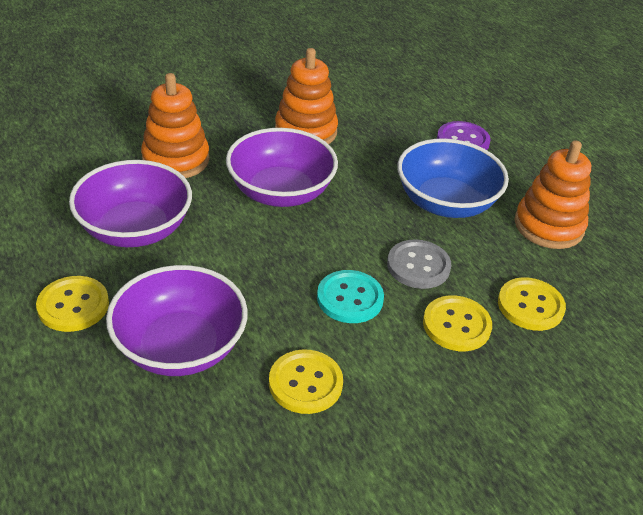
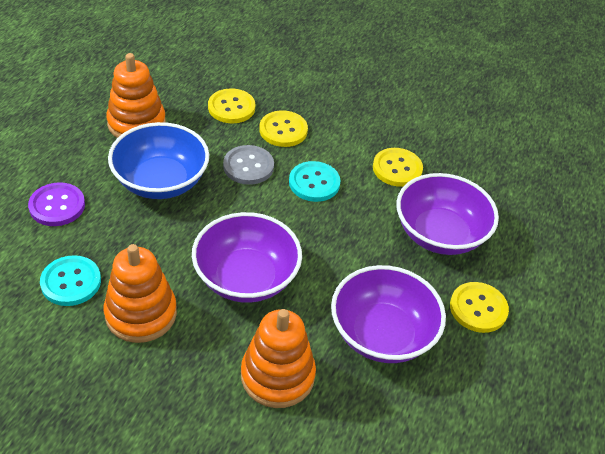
camera: 130 degrees left, 5 degrees up
none -> turquoise button [40,255,101,306]

